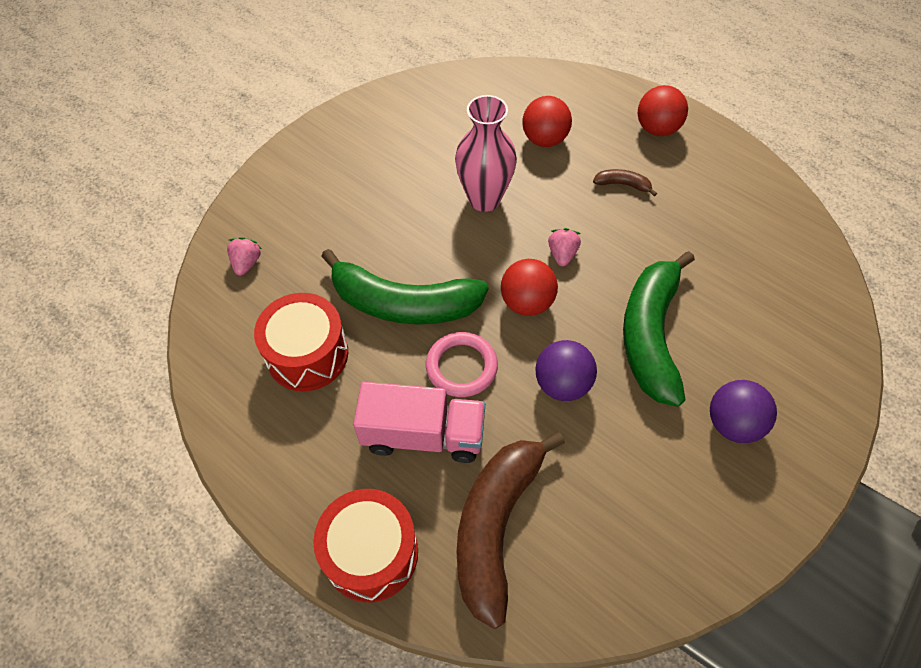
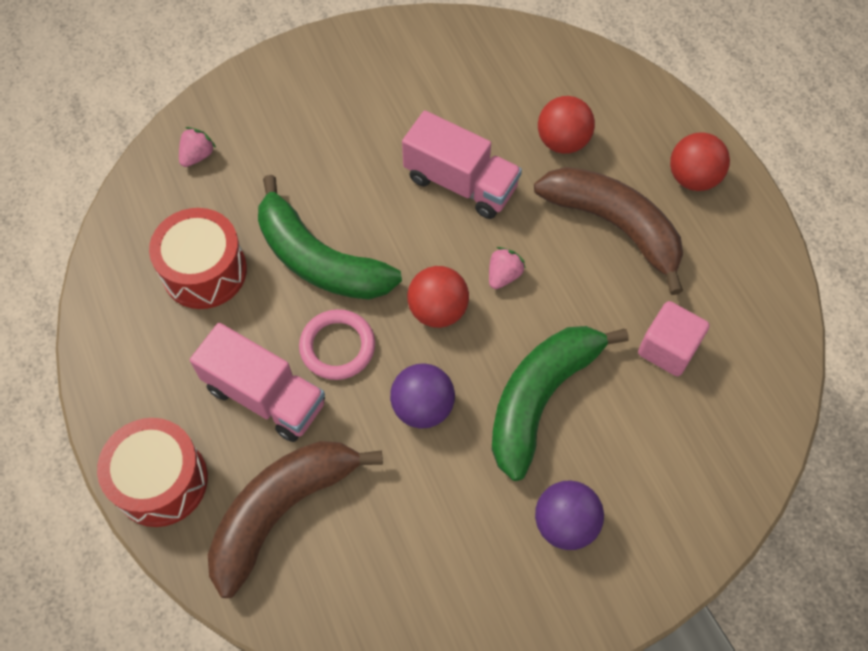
camera: 25 degrees right, 5 degrees up
pink vase [455,95,517,212] -> pink truck [402,110,522,219]
brown banana [593,169,657,196] -> brown banana [534,167,683,295], size x2.46
none -> pink cube [638,301,710,376]

